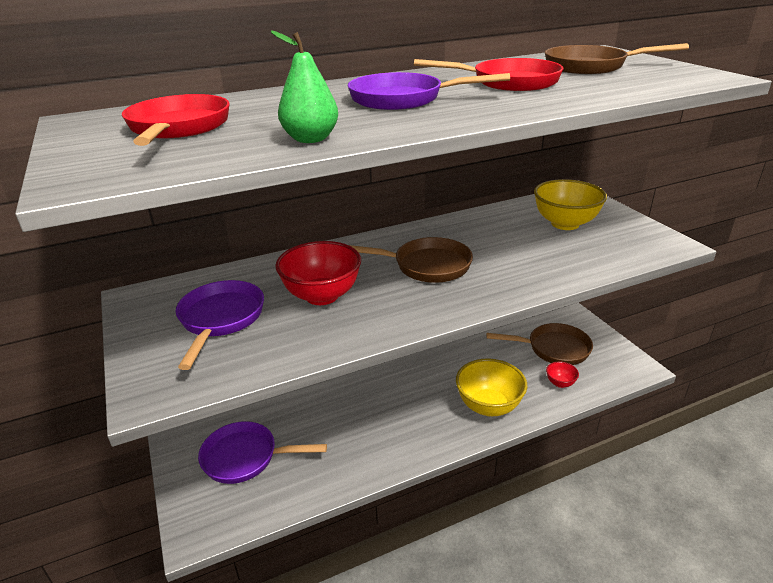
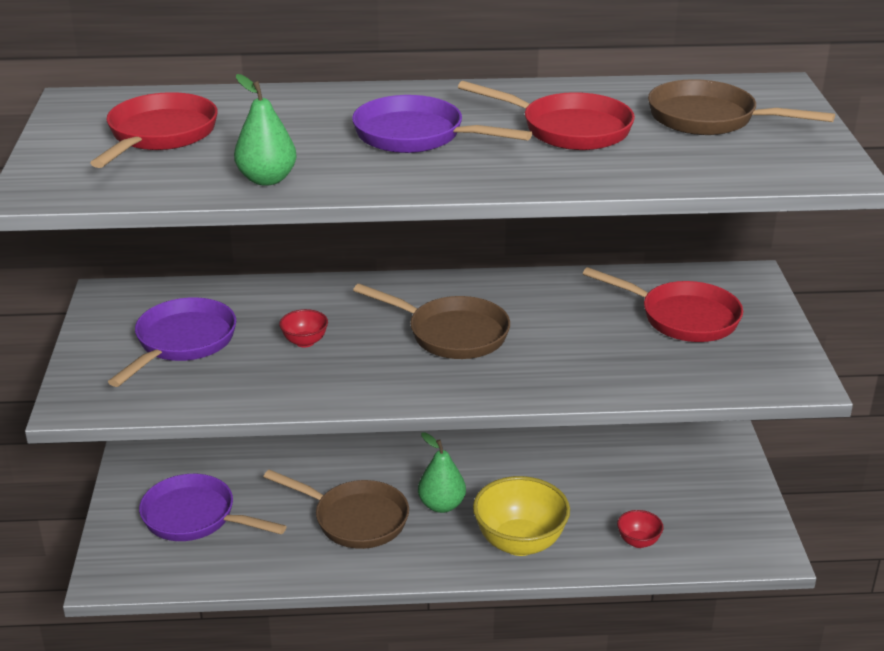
camera: 20 degrees right, 0 degrees up
red bowl [275,241,361,305] -> red bowl [279,309,328,348], size x0.48
brown pan [487,323,593,365] -> brown pan moved to [264,470,409,549]
yellow bowl [534,179,607,230] -> red pan [583,267,743,342]
none -> green pear [418,432,466,513]

